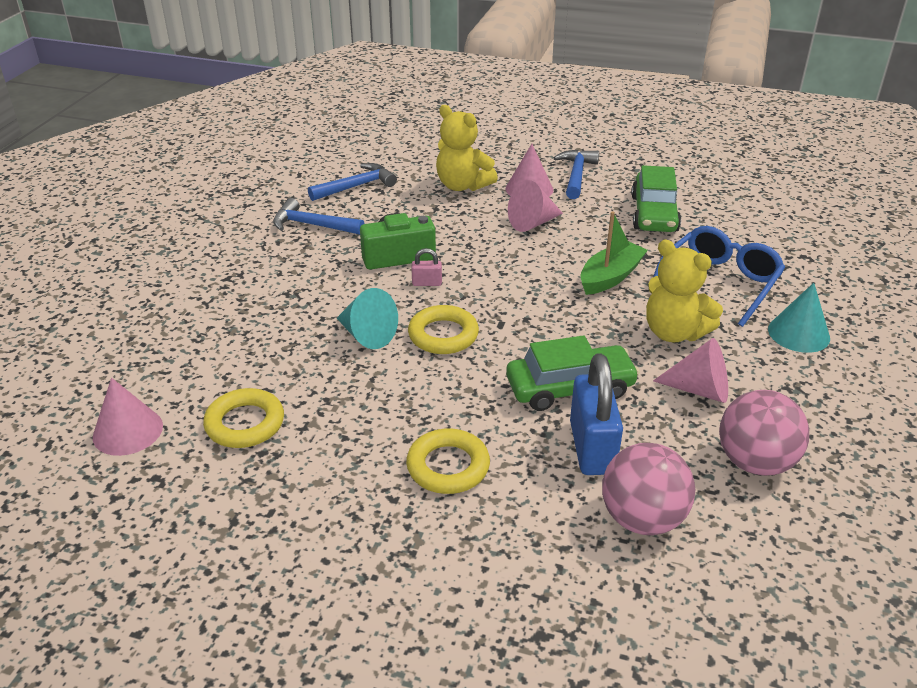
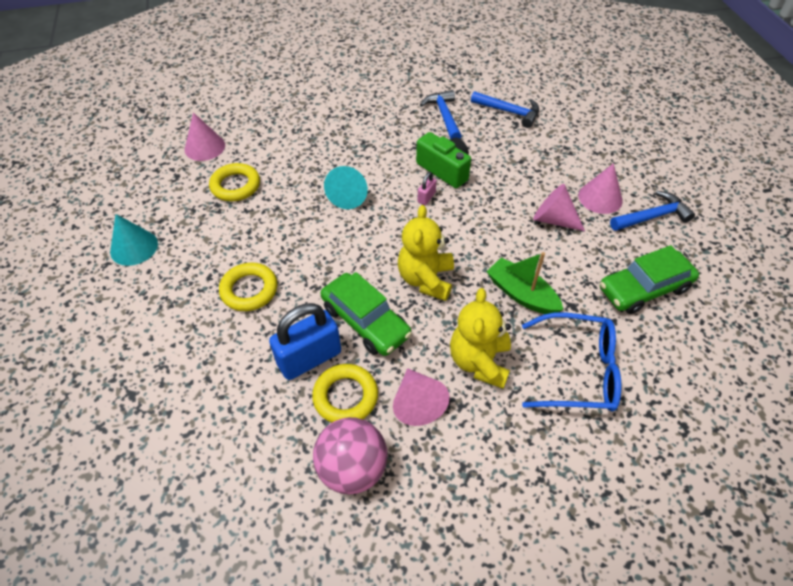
camera: 60 degrees right, 15 degrees up
yellow ring [408,305,479,354] -> yellow ring moved to [312,364,378,423]
pink padlock [411,248,442,286] -> pink padlock turned 60 degrees clockwise [417,172,436,205]
yellow teddy bear [436,105,498,191] -> yellow teddy bear moved to [398,205,454,301]
green boat [580,211,648,295] -> green boat turned 150 degrees counterclockwise [486,252,563,314]
pink ball [602,443,695,535] -> none
turquoise cone [768,283,830,353] -> turquoise cone moved to [110,214,158,266]

